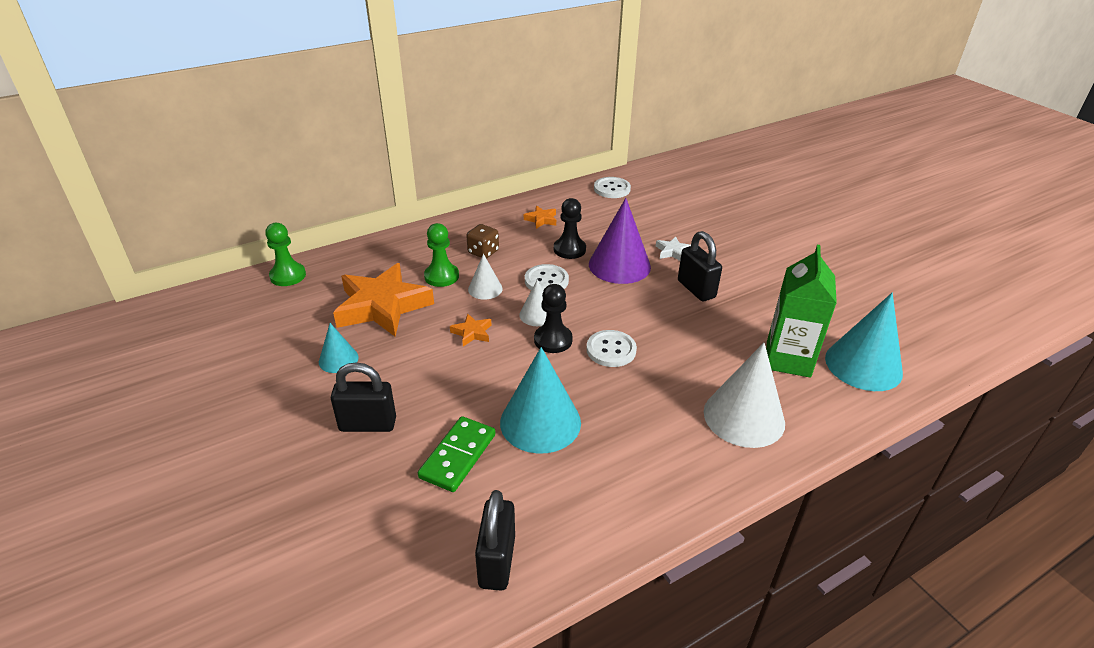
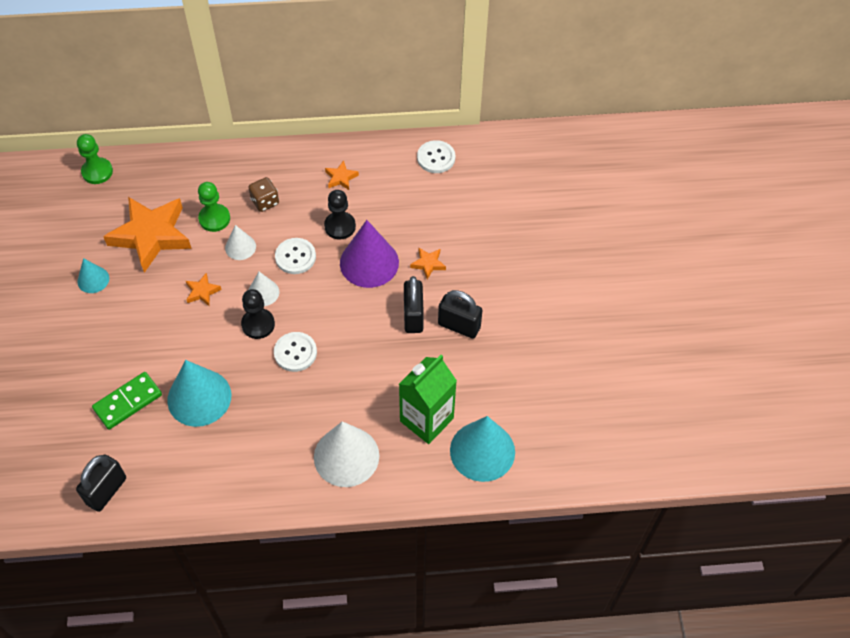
camera: 25 degrees right, 20 degrees up
black padlock [331,362,396,432] -> black padlock moved to [438,290,483,338]
white star [656,237,691,261] -> orange star [410,248,446,280]

